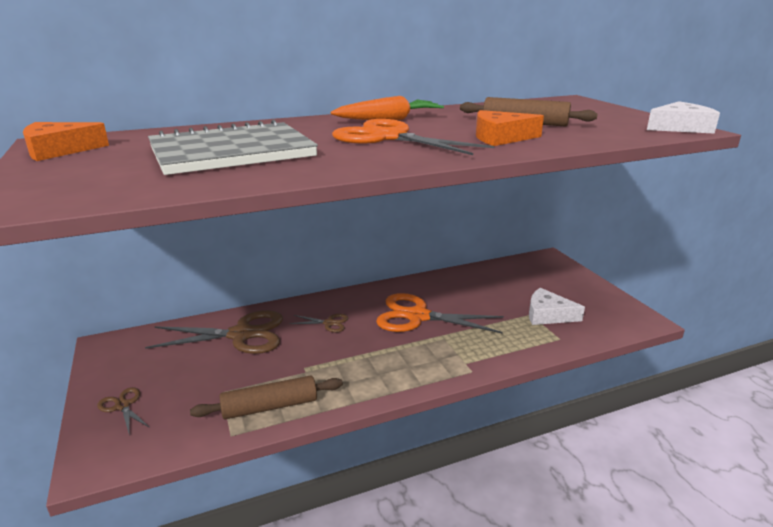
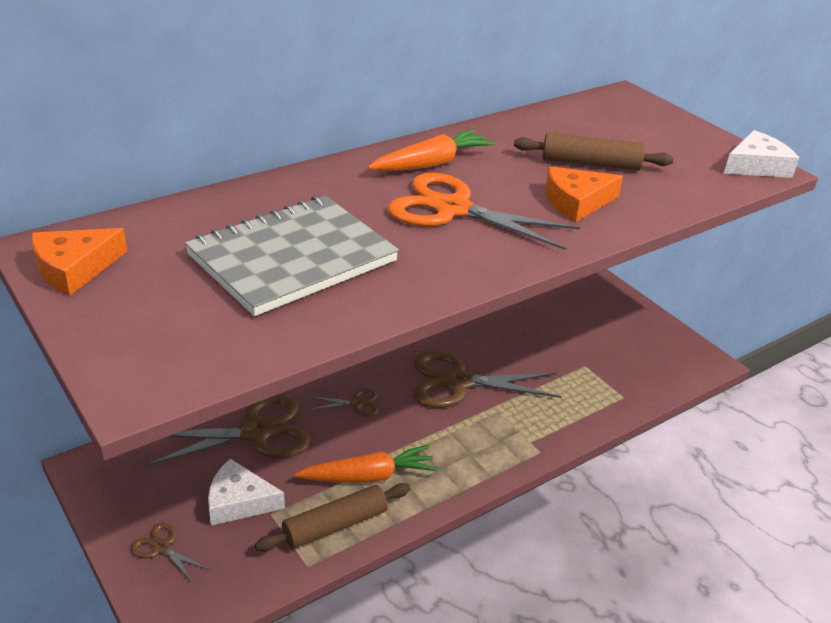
camera: 15 degrees left, 10 degrees up
orange scissors [376,293,504,333] -> brown scissors [413,351,562,408]
white cheese [529,288,585,325] -> white cheese moved to [208,459,285,526]
none -> orange carrot [295,445,437,483]

